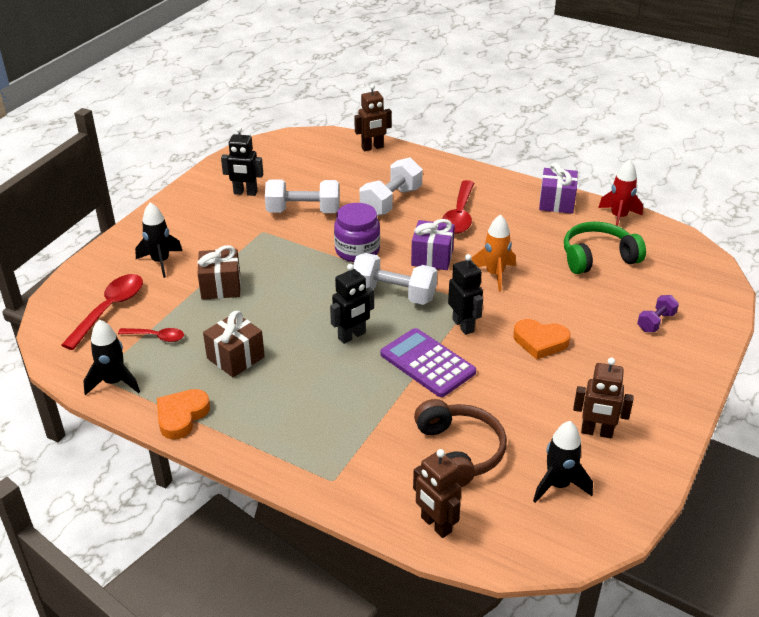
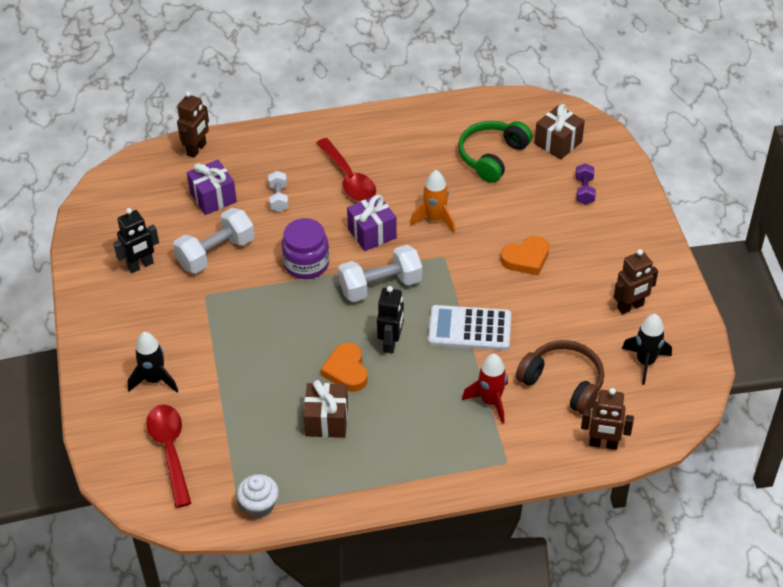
camera: 40 degrees left, 10 degrees up
black rocket [83,319,140,395] -> white cupcake [237,474,279,518]
red spoon [118,328,184,342] -> none
orange heart [157,389,210,439] -> orange heart moved to [321,343,367,392]
brown gift [197,245,241,299] -> brown gift moved to [535,104,585,160]
white dumbbell [360,157,423,216] -> white dumbbell [268,171,288,212], size x0.55
purple calculator [381,328,476,397] -> white calculator [428,305,511,351]
black robot [448,254,483,335] -> none
purple gift [539,162,578,214] -> purple gift moved to [187,160,237,215]
red rocket [598,160,643,226] -> red rocket moved to [462,354,508,424]

